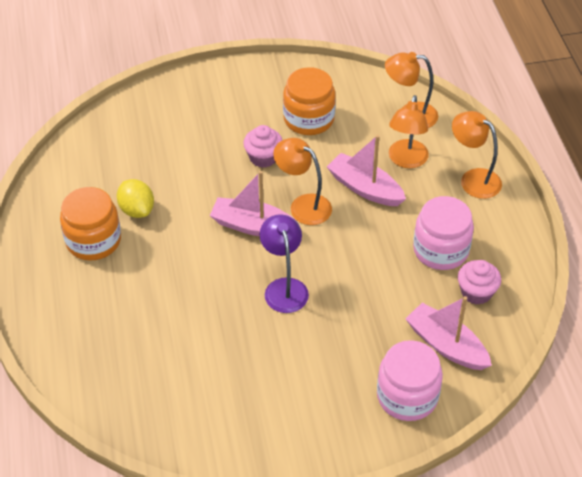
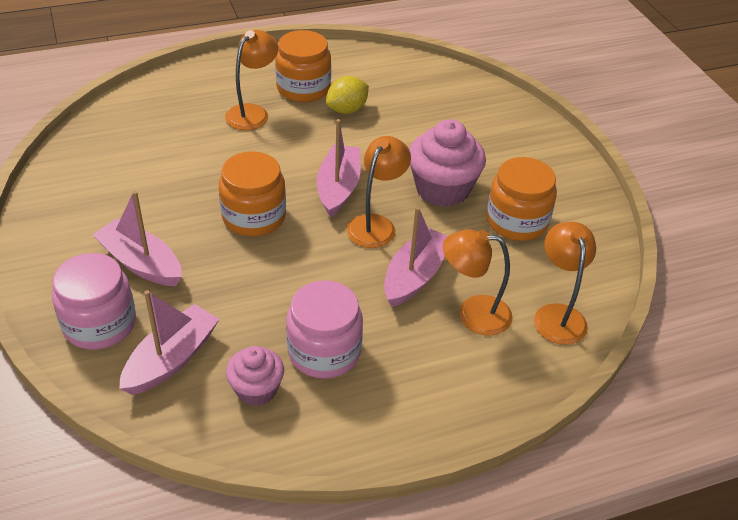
camera: 80 degrees right, 5 degrees down
pink cupcake [243,125,282,168] -> pink cupcake [409,119,486,207], size x1.67
purple lamp [260,214,309,313] -> orange jar [219,151,286,236]
orange lamp [452,111,502,199] -> orange lamp moved to [225,30,278,130]
none -> pink boat [93,191,182,286]

